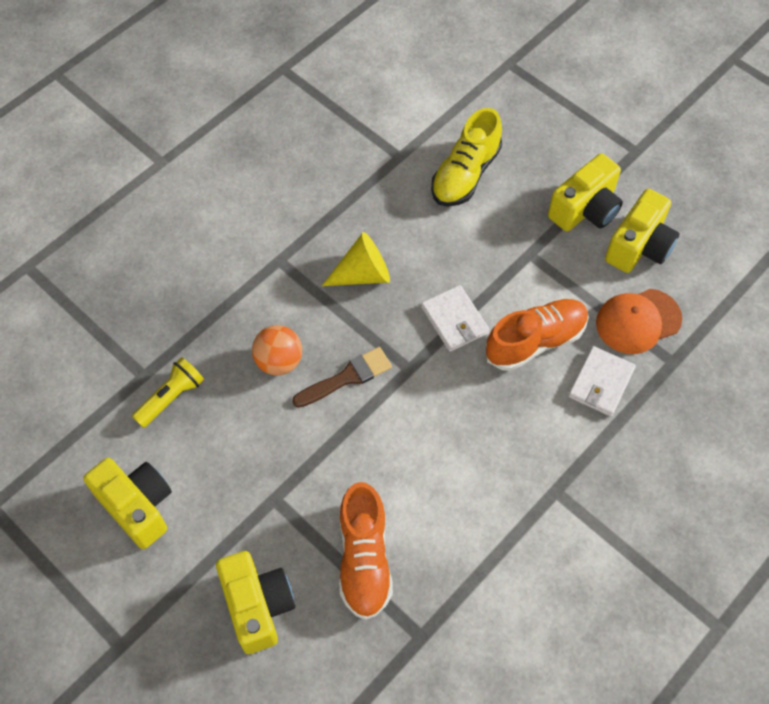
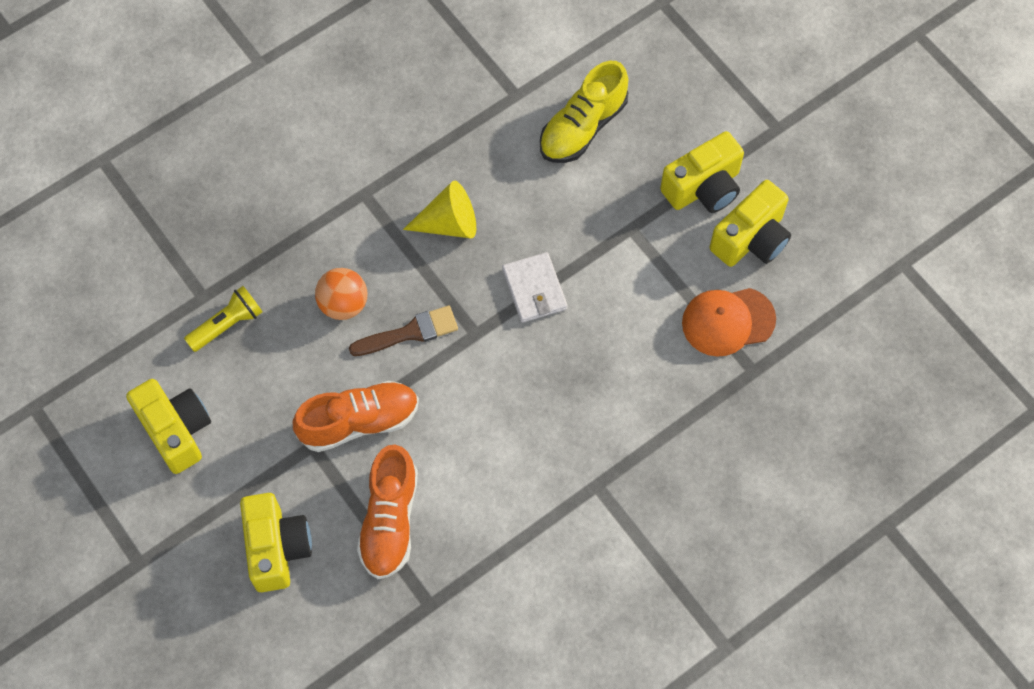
camera: 10 degrees right, 5 degrees up
orange shoe [485,299,589,371] -> orange shoe moved to [292,381,419,452]
white wallet [568,346,636,417] -> none

